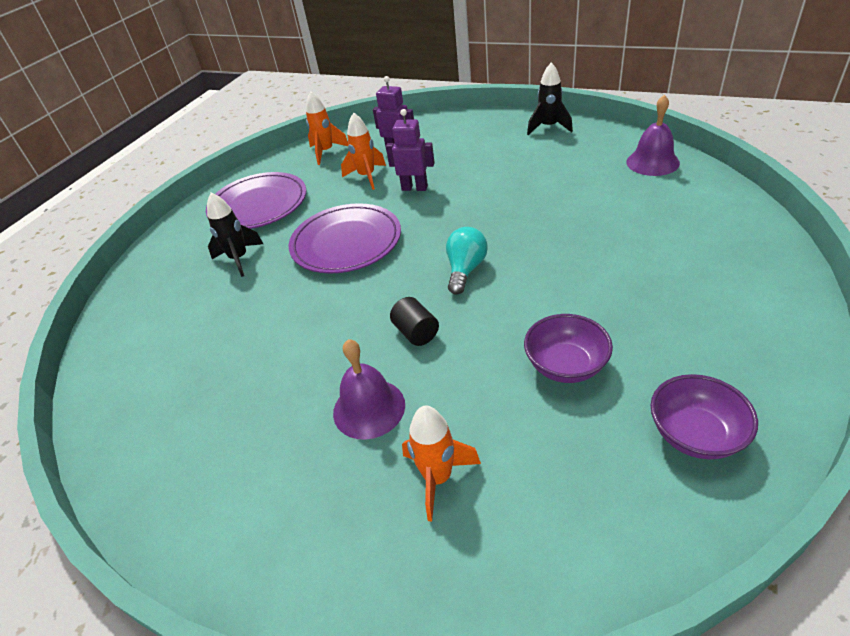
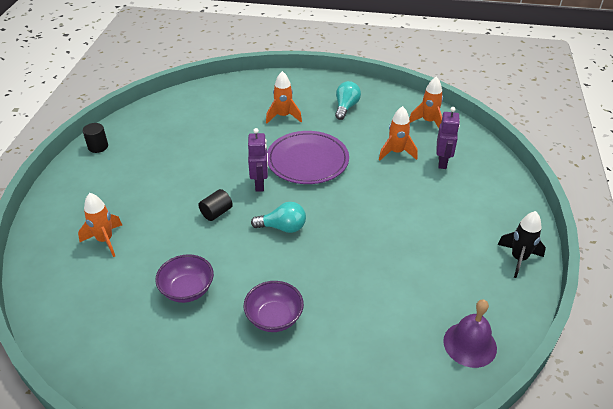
camera: 70 degrees right, 0 degrees up
purple plate [206,172,306,229] -> turquoise light bulb [335,81,361,120]
black rocket [207,193,263,277] -> orange rocket [266,71,302,124]
purple bell [333,339,405,440] -> none
purple robot [386,109,435,191] -> purple robot moved to [248,128,268,192]
purple bowl [651,374,758,459] -> purple bowl moved to [244,281,304,332]
none -> black cylinder [83,123,108,153]

